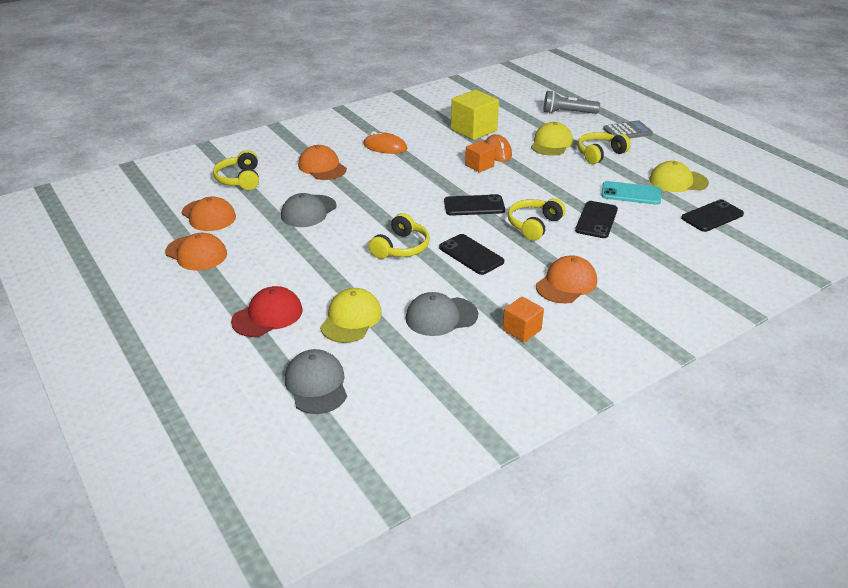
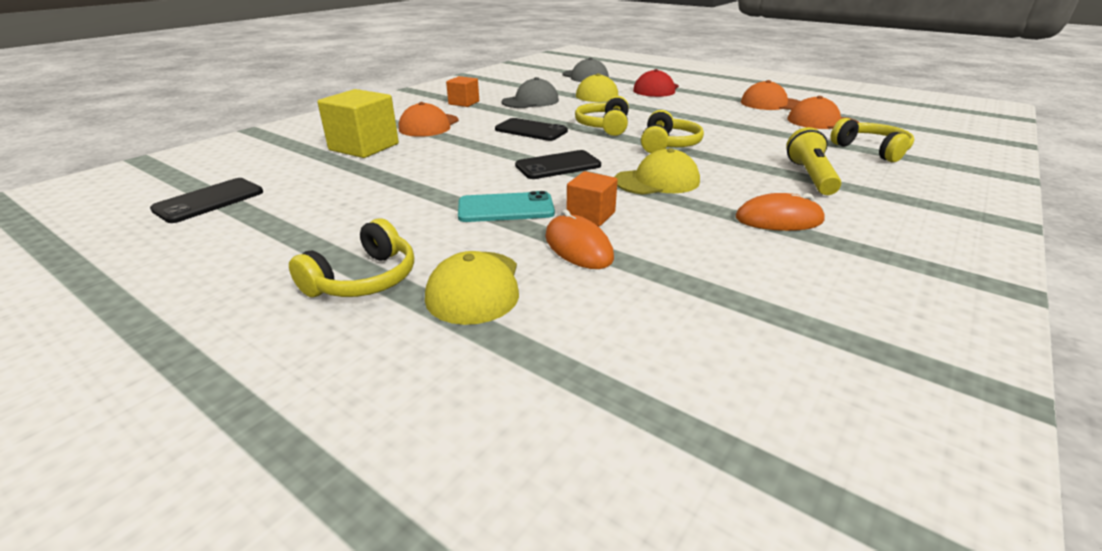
camera: 160 degrees right, 5 degrees down
grey cap [281,193,337,227] -> none
orange cap [298,145,347,180] -> yellow flashlight [786,127,841,195]
yellow cube [451,90,499,140] -> yellow cube moved to [317,89,399,158]
yellow headphones [508,198,566,241] -> yellow headphones moved to [641,110,704,153]
grey flashlight [544,91,600,114] -> none
black phone [575,201,618,238] -> none
turquoise phone [601,181,661,205] -> turquoise phone moved to [458,191,555,222]
grey calculator [603,120,653,139] -> none
yellow cap [649,161,709,192] -> yellow cap moved to [615,148,700,195]

